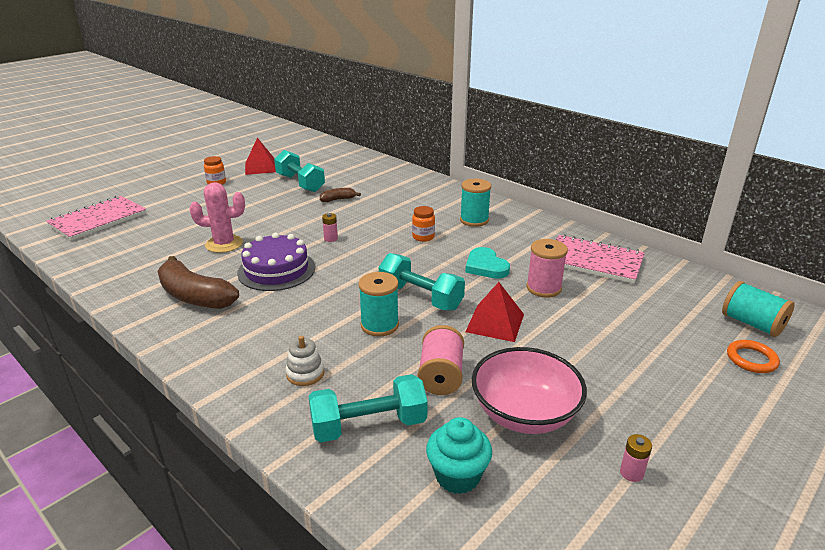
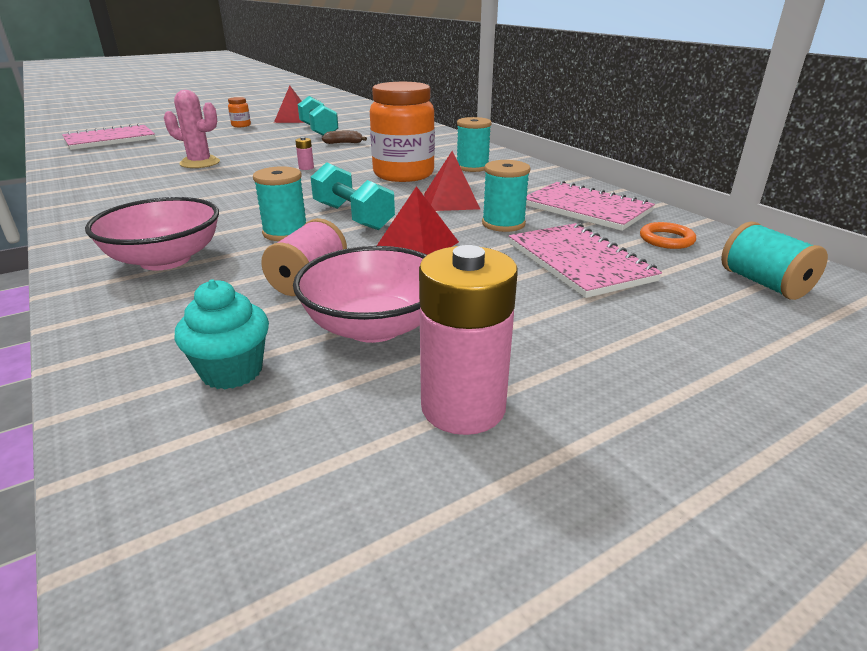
camera: 15 degrees right, 0 degrees up
brown banana [157,256,239,309] -> none
purple cake [237,232,315,291] -> none
white stacking toy [285,336,324,386] -> pink bowl [85,197,219,271]
turquoise dumbbell [308,374,428,442] -> none
orange jar [412,206,435,242] -> orange jar [370,82,435,182], size x2.42
turquoise heart [465,247,510,279] -> red pyramid [424,151,480,211]
pink spool [526,239,568,298] -> turquoise spool [482,160,530,232]
pink battery [620,434,652,482] -> pink battery [419,245,518,435], size x2.50
orange ring [727,340,780,373] -> orange ring moved to [640,222,696,249]
none -> pink notebook [509,223,662,298]

